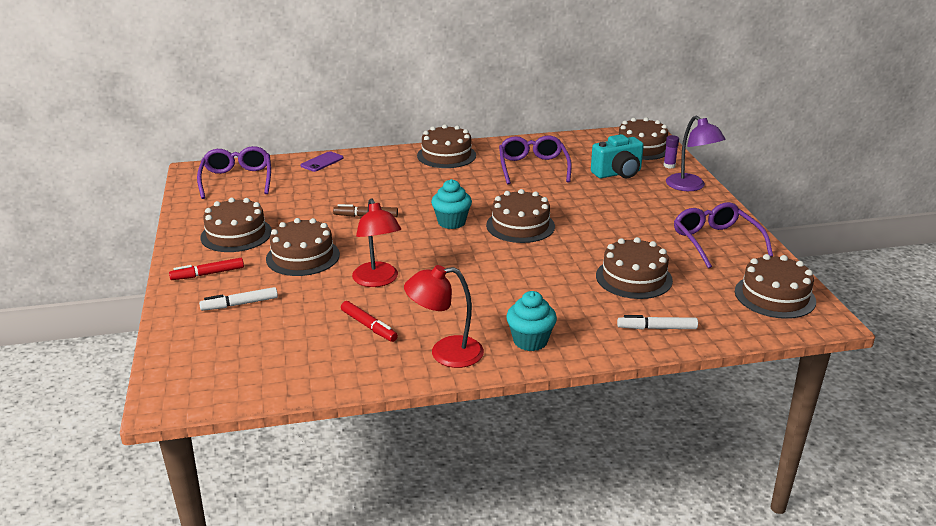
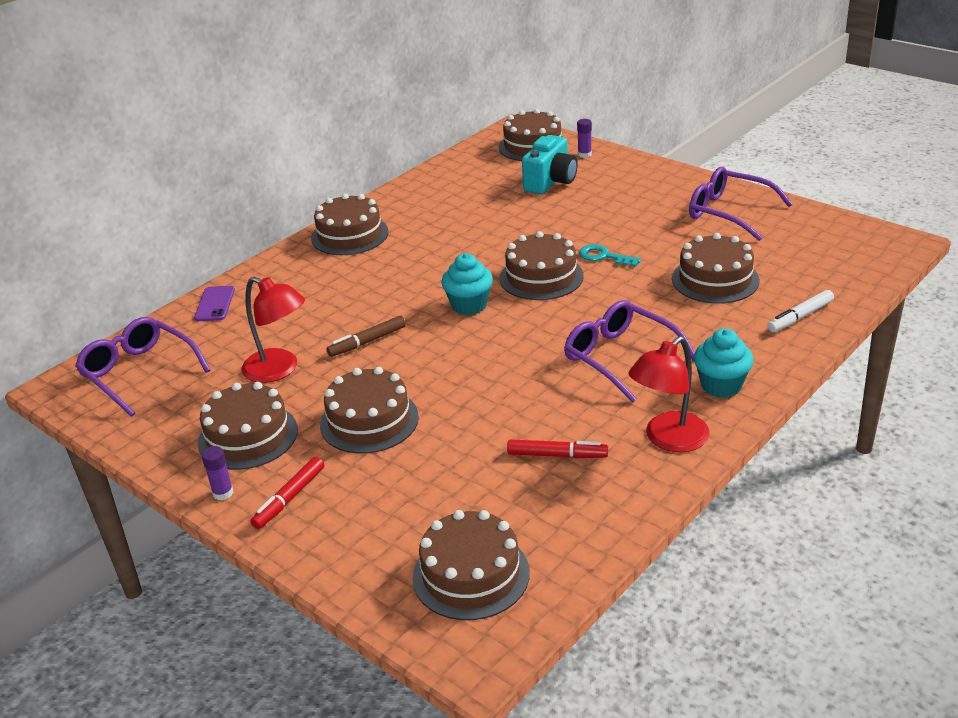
camera: 35 degrees left, 5 degrees up
white marker [199,287,278,311] -> none
red lamp [352,198,401,287] -> red lamp moved to [241,277,305,383]
purple glasses [499,135,572,184] -> purple glasses moved to [564,300,695,403]
purple lamp [666,116,725,191] -> none
brown cake [735,254,816,319] -> brown cake moved to [412,510,530,620]
none -> purple glue stick [201,446,234,500]
none -> turquoise key [579,244,641,267]

